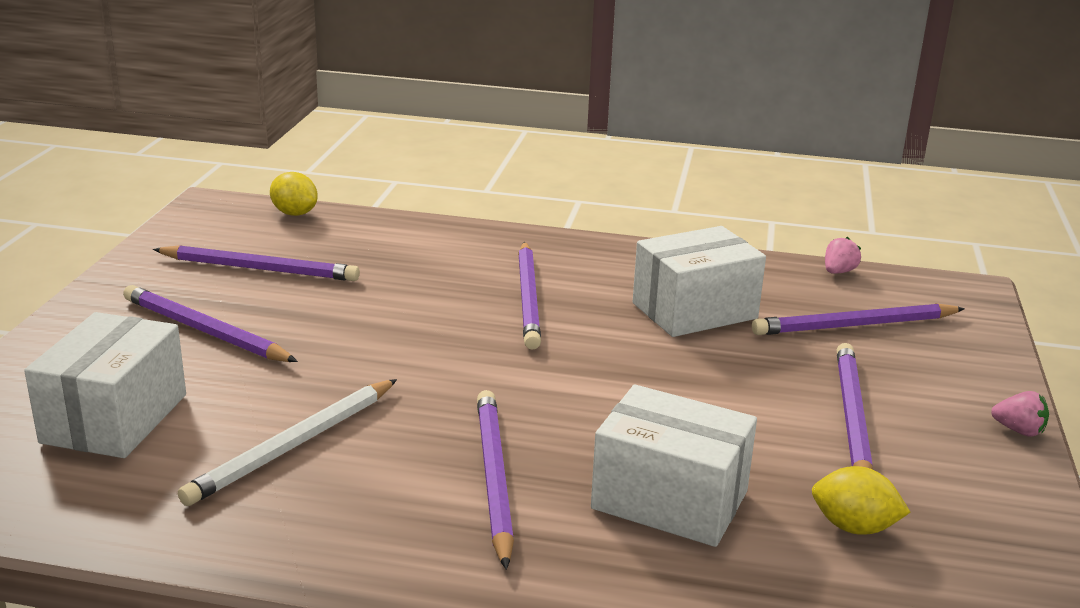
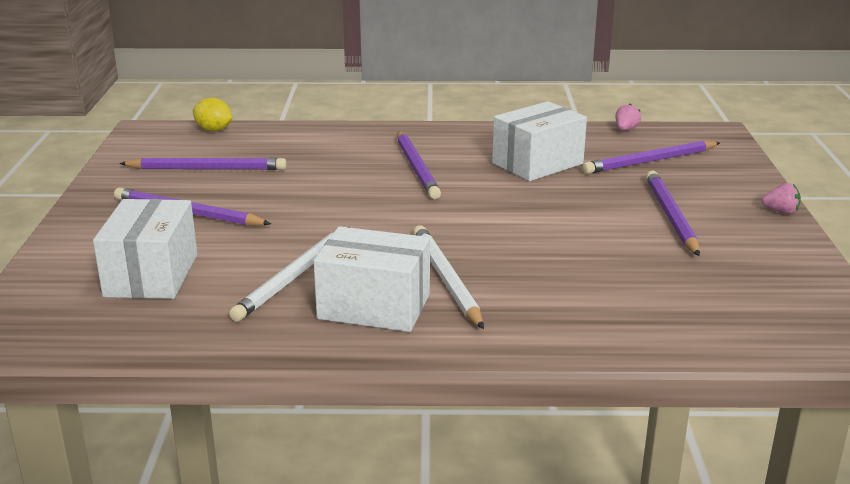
camera: 10 degrees left, 0 degrees up
purple pencil [477,390,514,570] -> white pencil [413,225,484,329]
white box [591,385,757,547] -> white box moved to [313,226,430,332]
yellow lemon [812,466,910,535] -> none

